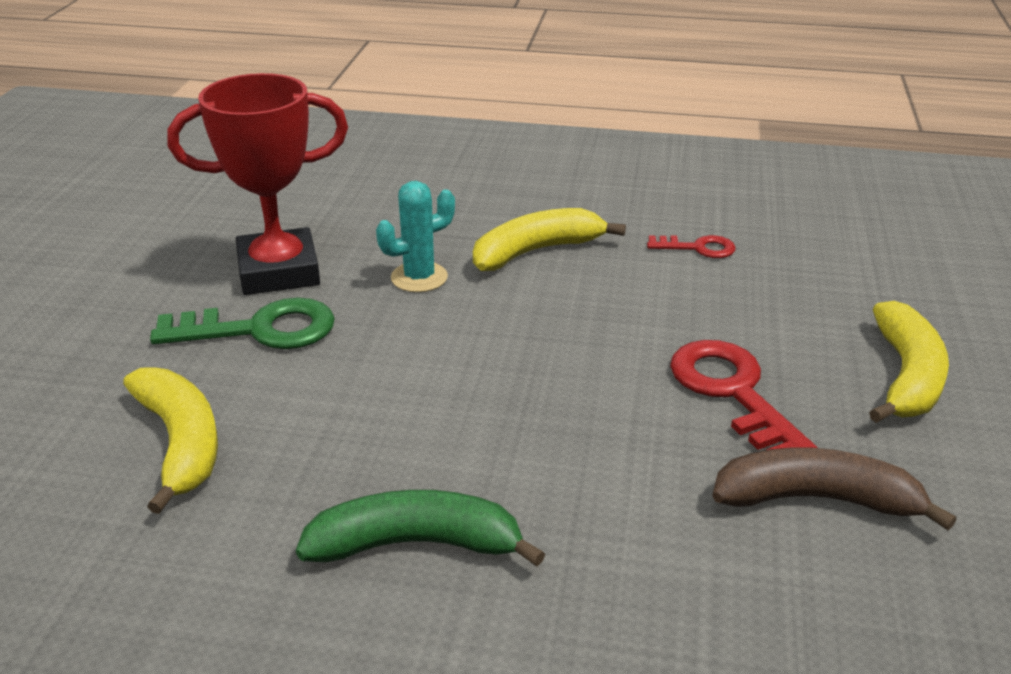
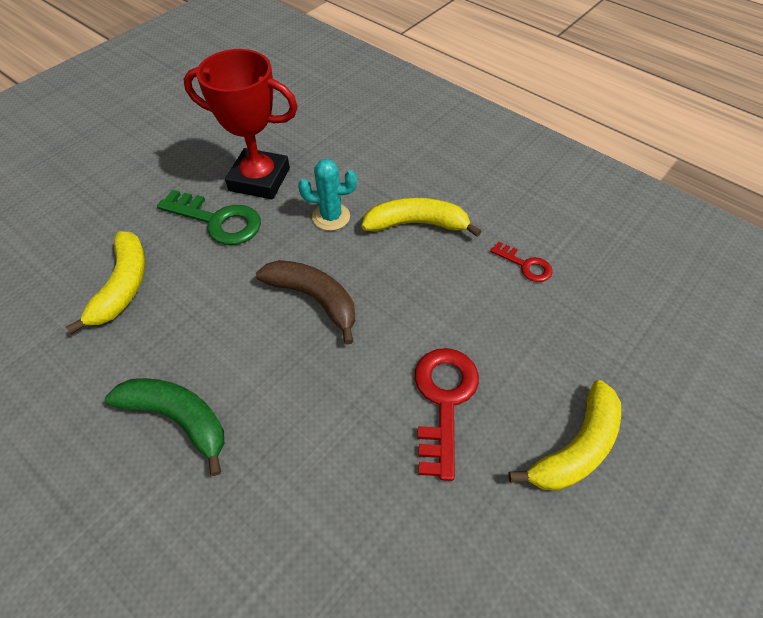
camera: 30 degrees right, 20 degrees up
brown banana [712,447,957,530] -> brown banana moved to [256,260,355,345]

